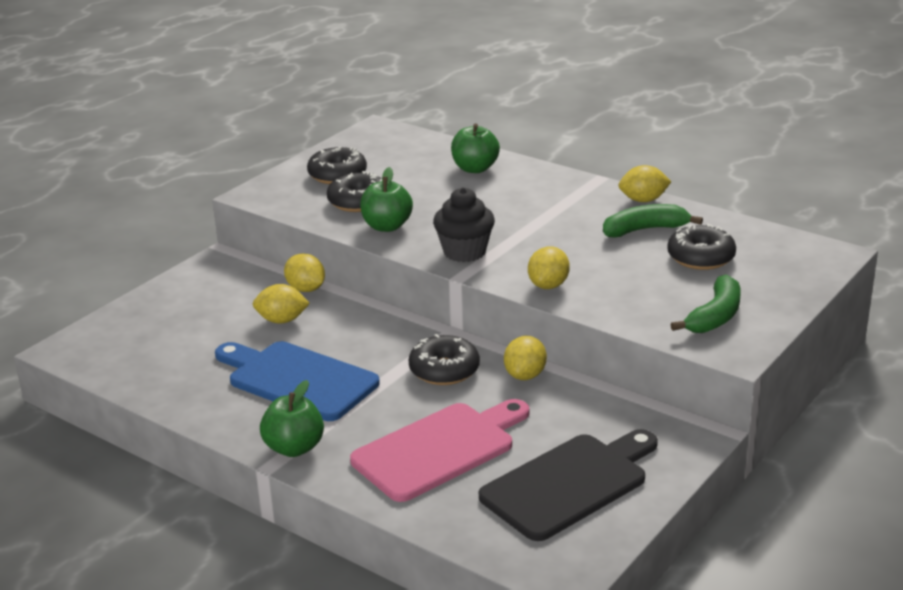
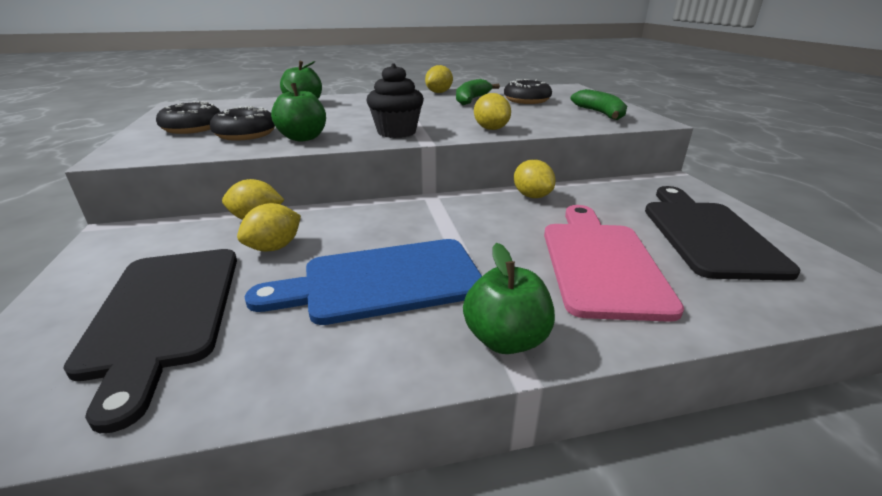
camera: 50 degrees left, 0 degrees up
black donut [409,334,480,385] -> none
none -> black cutting board [63,249,237,433]

